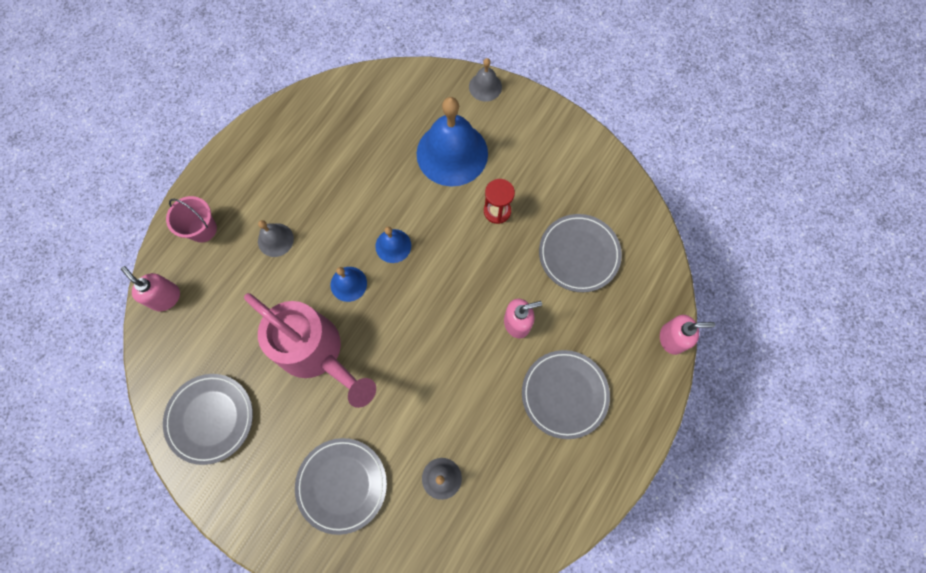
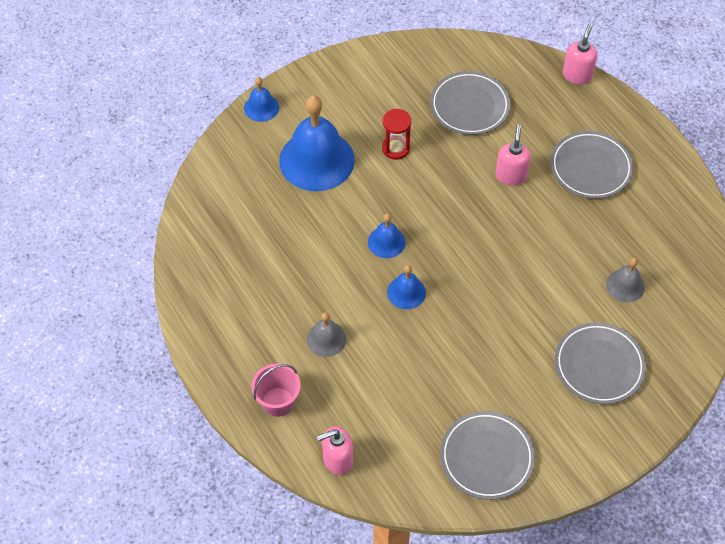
camera: 65 degrees left, 15 degrees down
pink watering can [244,293,376,408] -> none
grey bell [469,58,502,102] -> blue bell [244,77,279,122]

